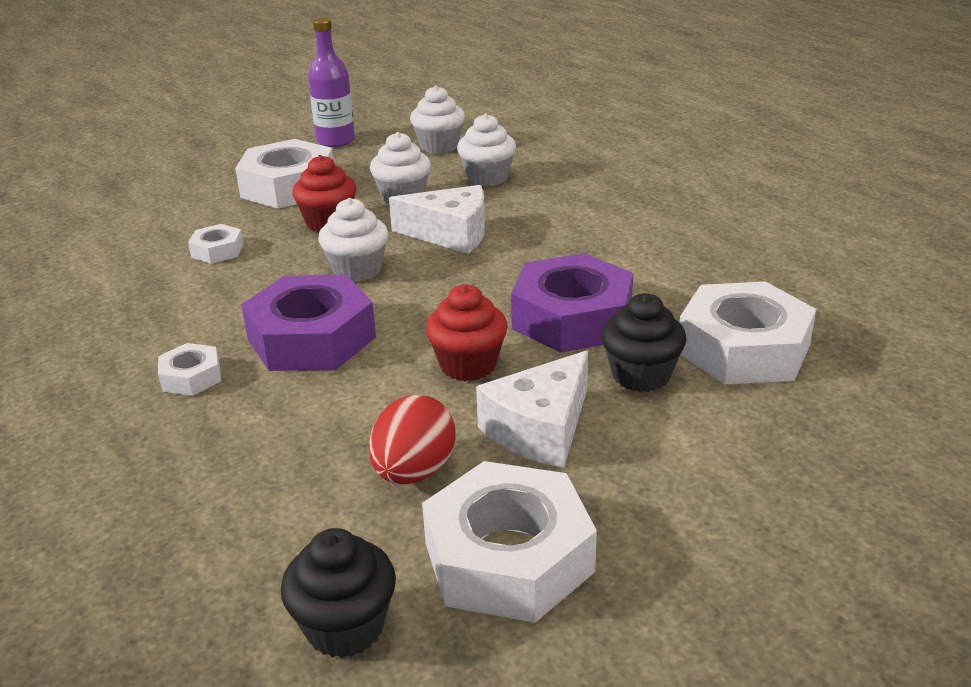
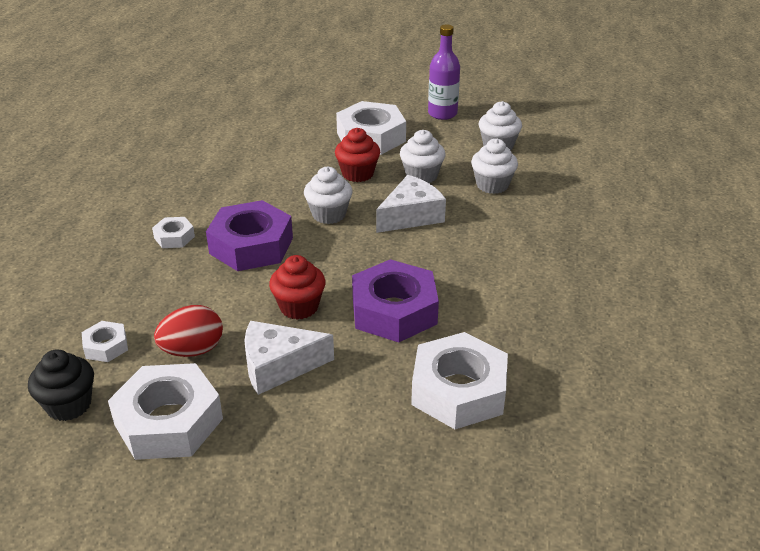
camera: 40 degrees right, 5 degrees up
white nut [188,224,244,264] -> white nut moved to [82,321,128,362]
white cheese [389,185,485,254] -> white cheese turned 90 degrees counterclockwise [376,175,446,233]
black cupcake [602,293,687,392] -> none

